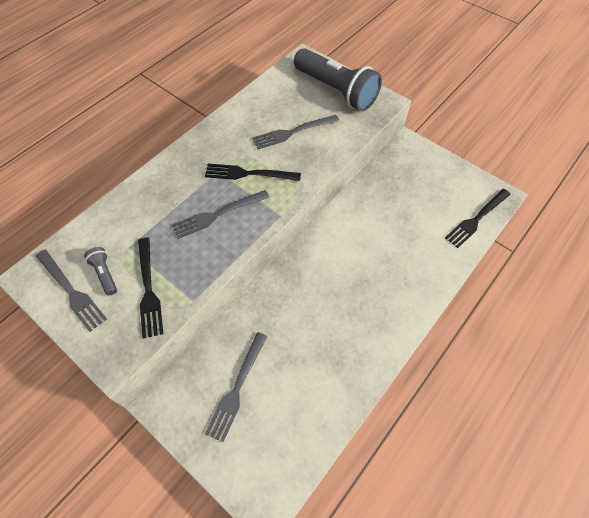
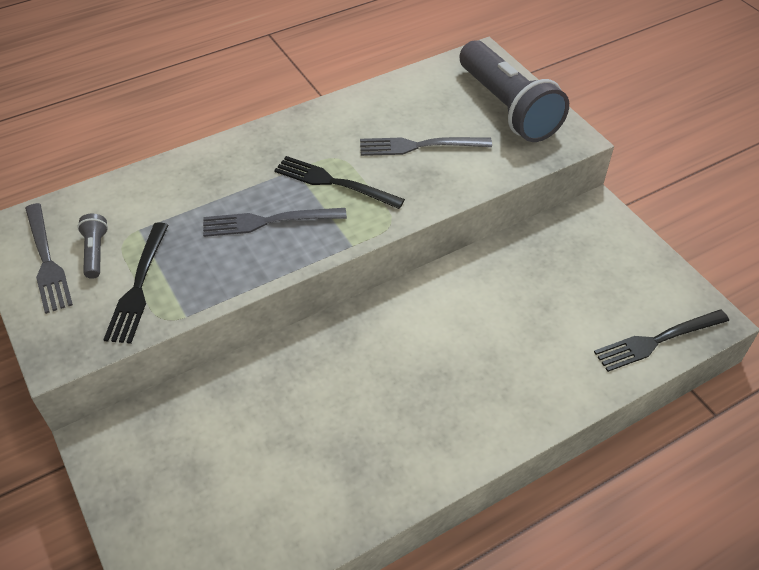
camera: 20 degrees right, 10 degrees down
grey fork [205,332,267,442] -> none

